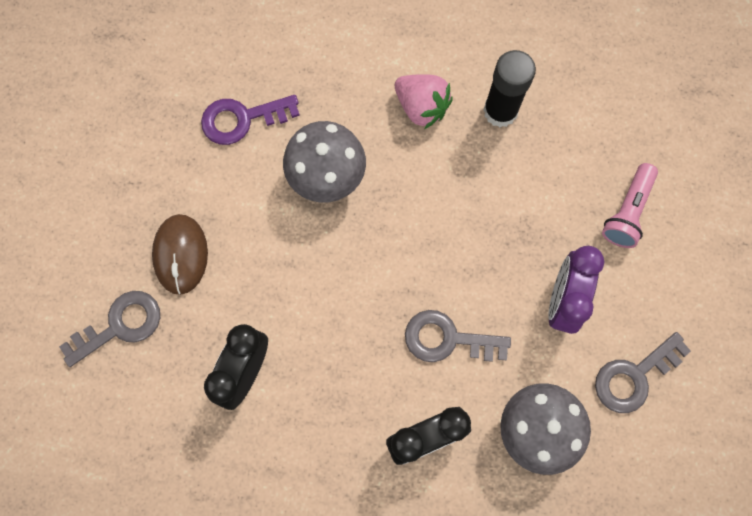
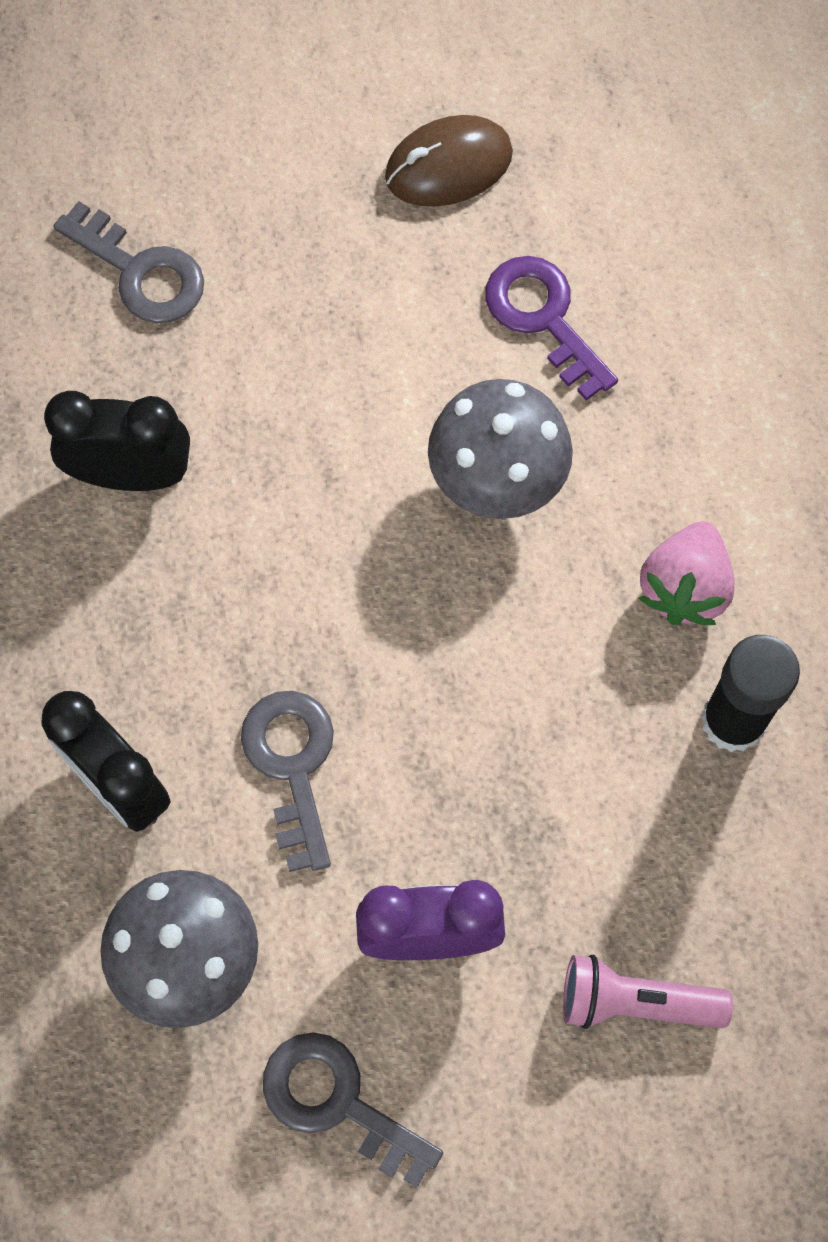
camera: 70 degrees right, 5 degrees down
brown mouse [152,214,208,295] -> brown mouse moved to [385,115,513,207]

